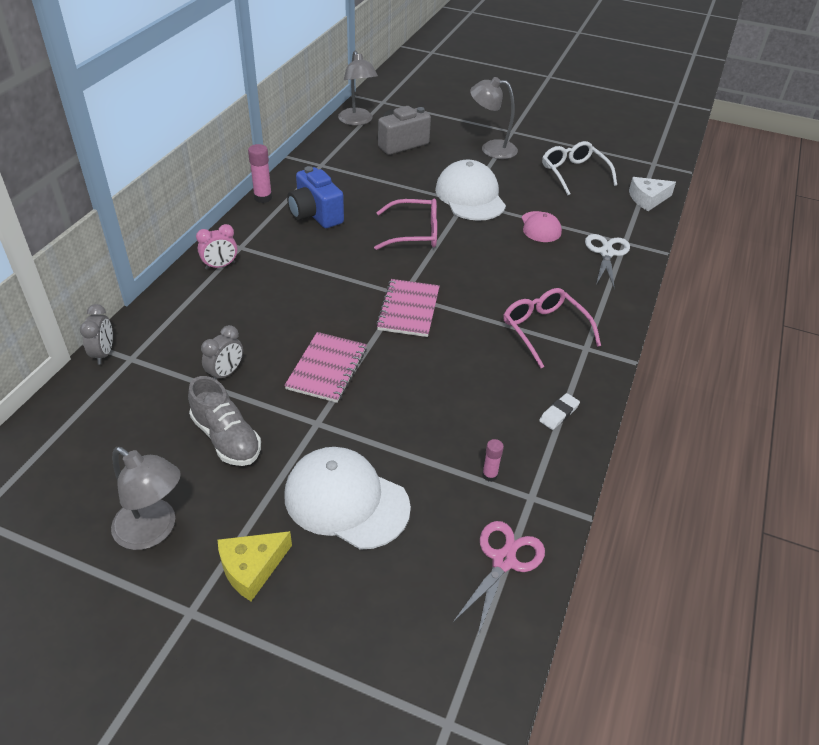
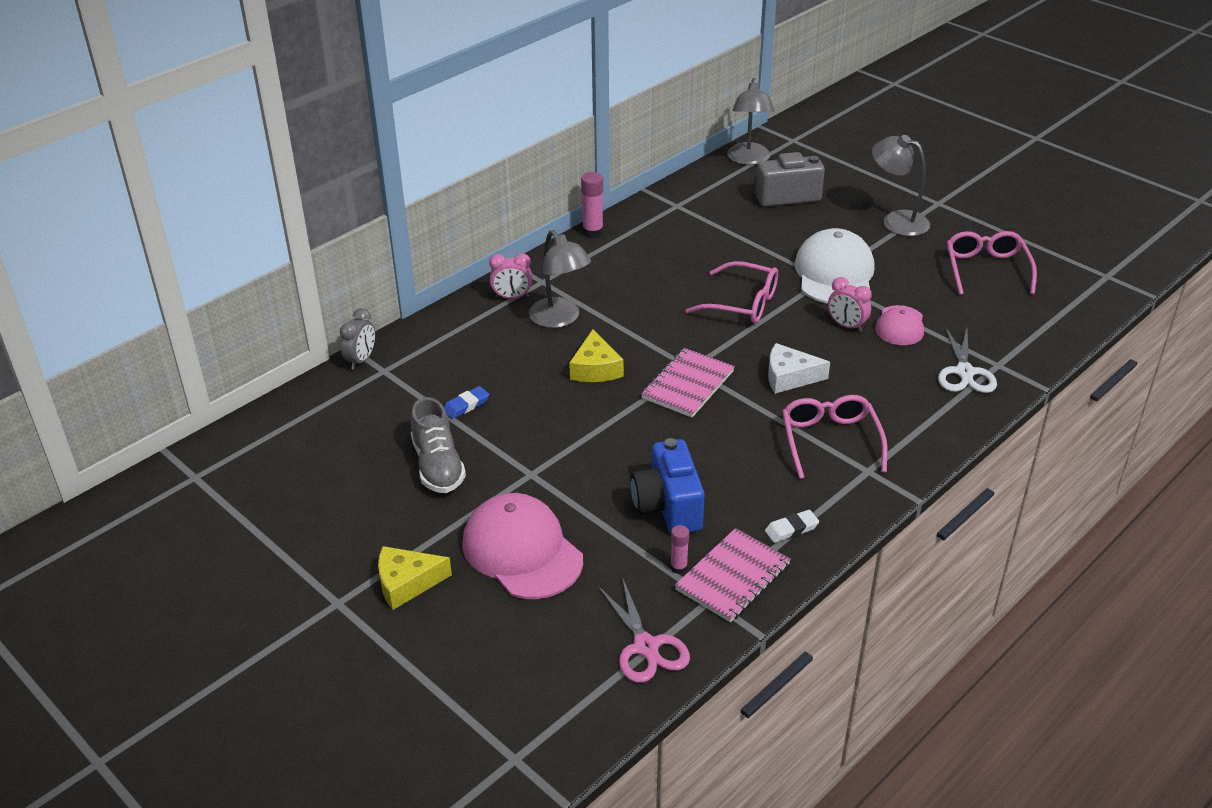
camera: 25 degrees right, 5 degrees down
grey lamp [111,447,181,550] -> grey lamp moved to [529,230,591,328]
grey clock [201,325,243,380] -> blue eraser [444,386,489,419]
pink notebook [284,332,367,403] -> pink notebook moved to [675,528,791,622]
white cap [284,447,411,550] -> pink cap [462,493,583,599]
blue camera [287,166,344,228] -> blue camera moved to [631,438,705,534]
pink scissors [452,521,545,638] -> pink scissors turned 105 degrees clockwise [598,577,690,683]
white glasses [542,141,617,195] -> pink glasses [947,231,1037,295]
white scissors [585,234,630,290] -> white scissors turned 150 degrees clockwise [938,326,997,393]
white cheese [629,177,676,211] -> white cheese moved to [768,343,830,394]
none -> yellow cheese [569,329,624,382]
none -> pink clock [828,277,872,332]

